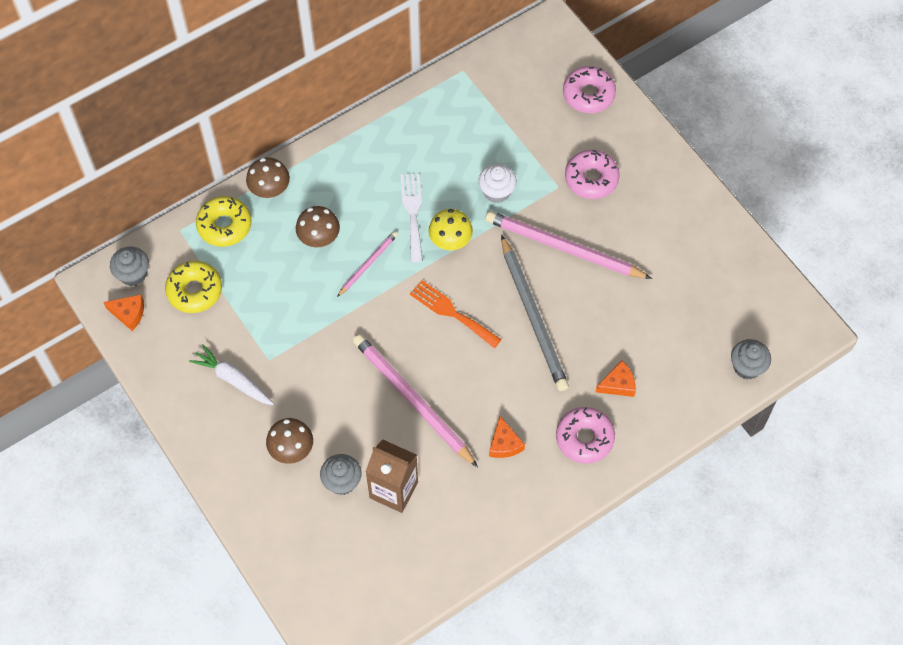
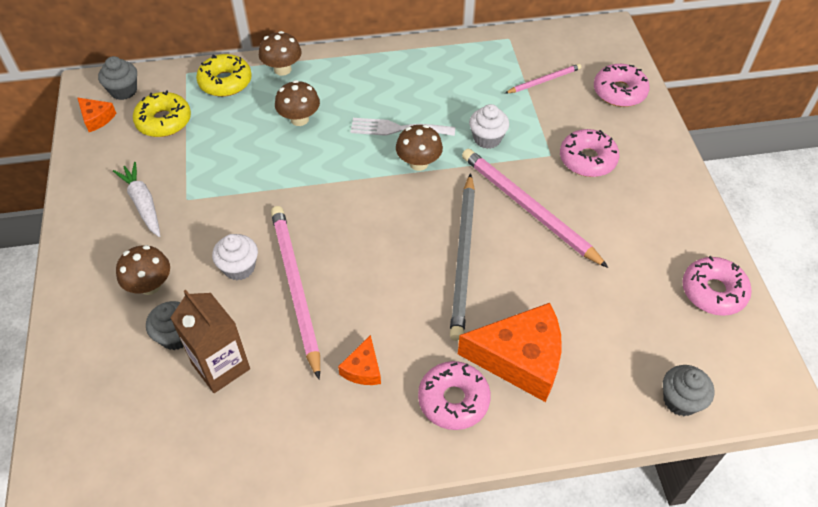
camera: 25 degrees right, 10 degrees down
pink pencil [337,232,398,297] -> pink pencil moved to [505,64,581,93]
white fork [400,173,423,262] -> white fork turned 105 degrees counterclockwise [350,118,455,136]
orange fork [410,280,502,348] -> none
yellow mushroom [428,209,473,250] -> brown mushroom [396,125,443,171]
orange cheese [596,361,636,397] -> orange cheese [458,303,562,402], size x2.12
none -> white cupcake [212,234,258,280]
none -> pink donut [682,256,752,316]

